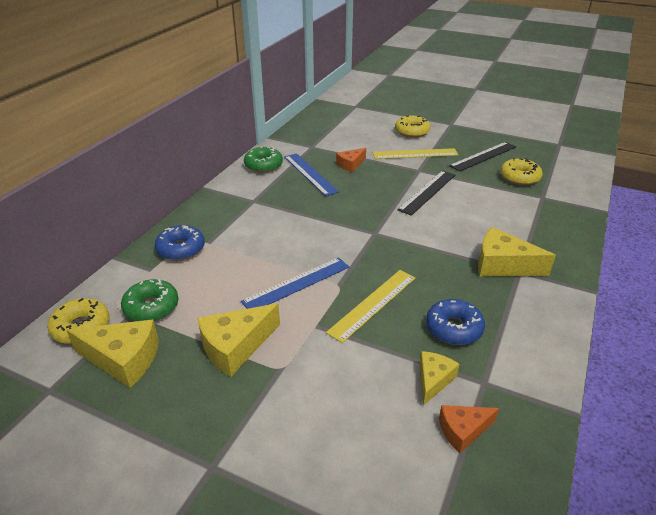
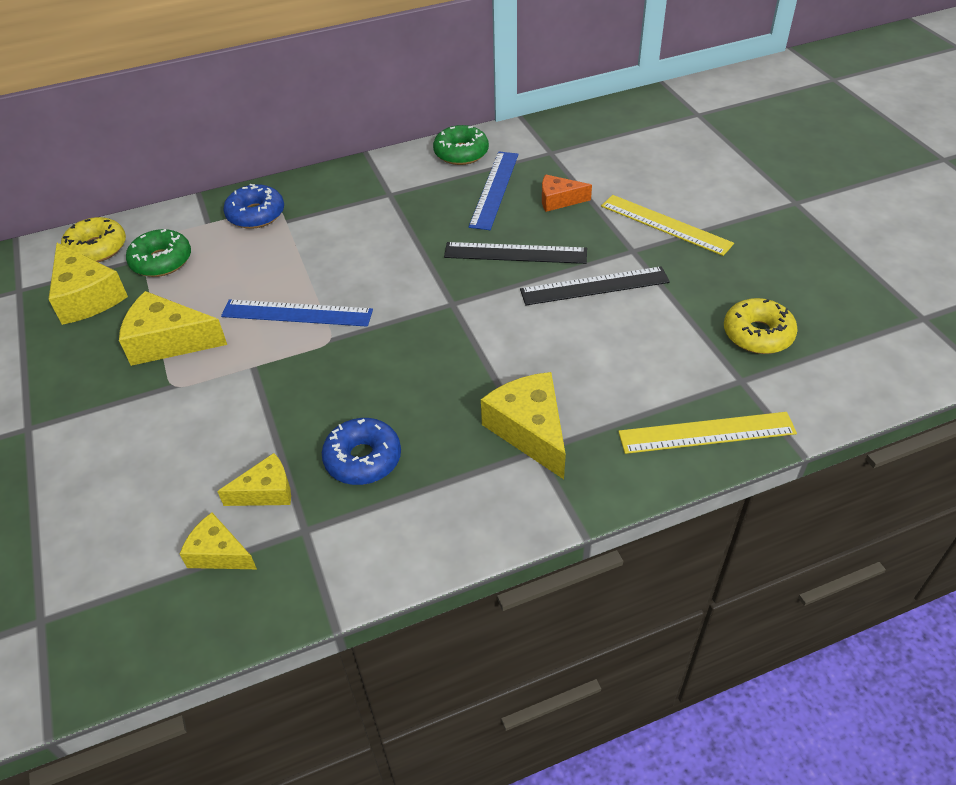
camera: 45 degrees right, 10 degrees up
yellow ruler [326,270,415,343] -> yellow ruler moved to [618,412,797,454]
yellow donut [395,115,430,138] -> none
orange cheese [439,405,499,454] -> yellow cheese [180,513,257,569]
black ruler [449,142,516,172] -> black ruler moved to [444,242,587,264]

